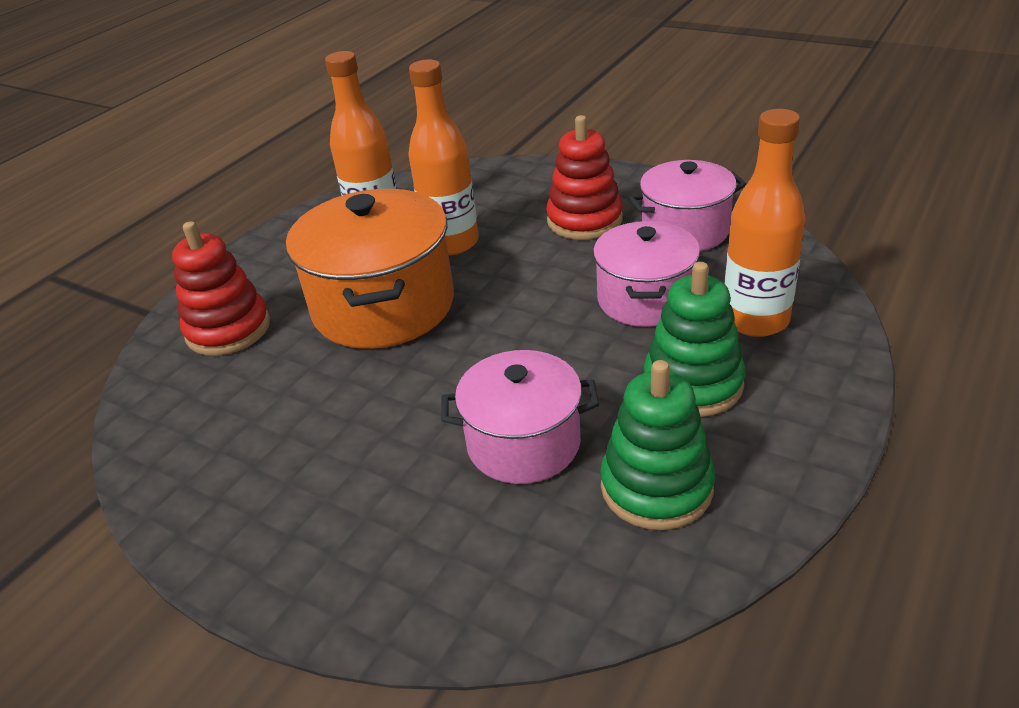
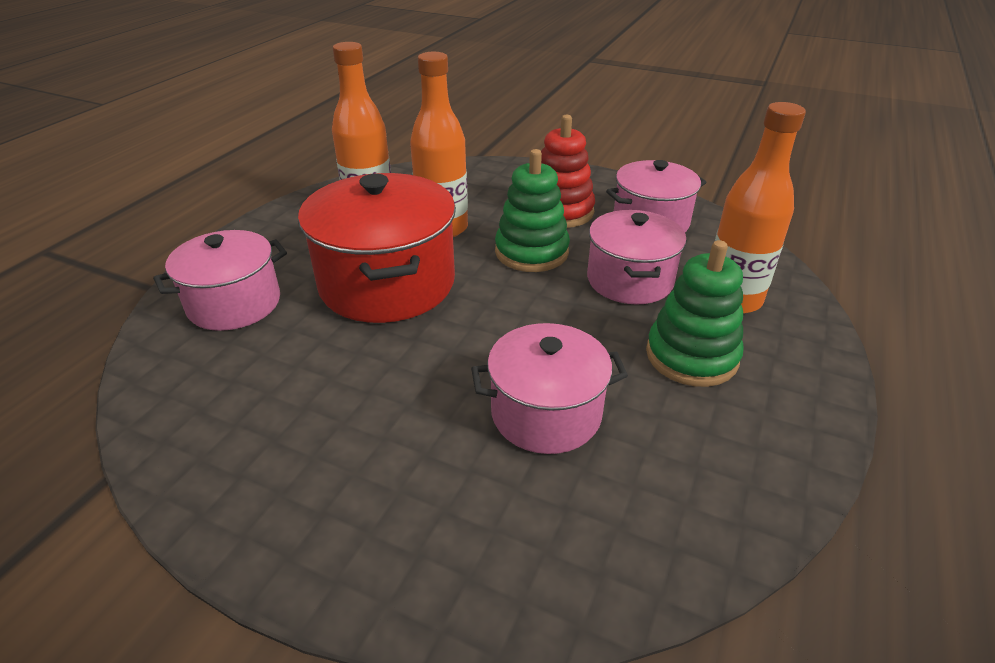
camera: 10 degrees left, 0 degrees up
red stacking toy [172,221,270,356] -> pink pot [153,230,287,331]
orange pot [286,189,454,349] -> red pot [298,173,456,323]
green stacking toy [600,360,715,530] -> green stacking toy moved to [495,149,570,272]

